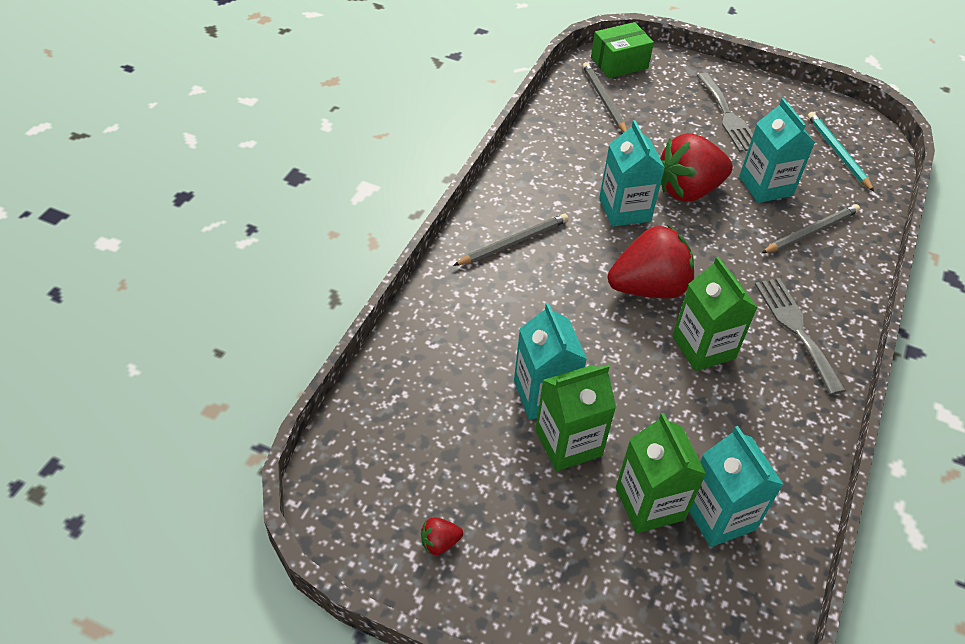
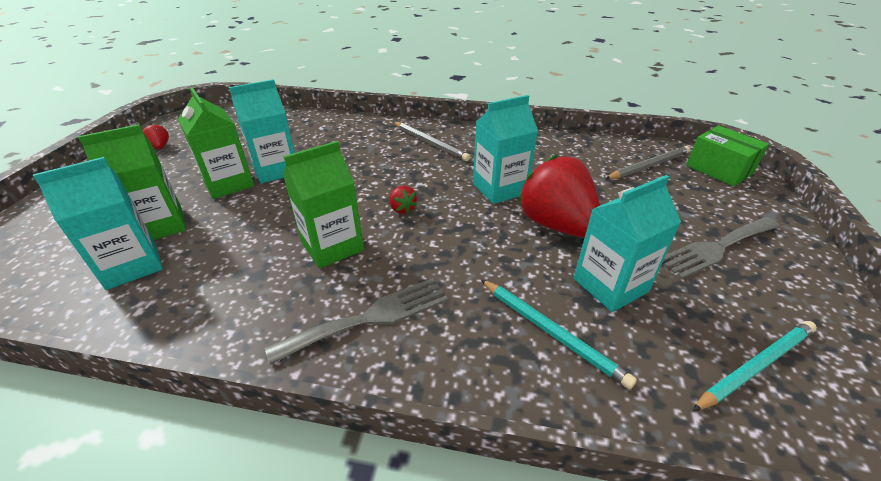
camera: 80 degrees right, 10 degrees down
red strawberry [608,225,694,299] -> red strawberry [389,186,417,214], size x0.41
grey pencil [762,204,860,253] -> turquoise pencil [481,279,637,389]

